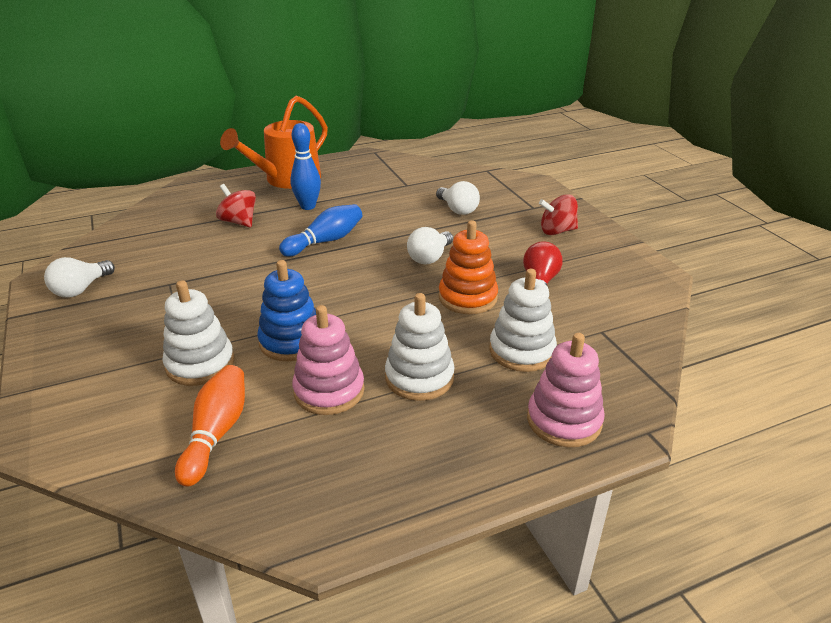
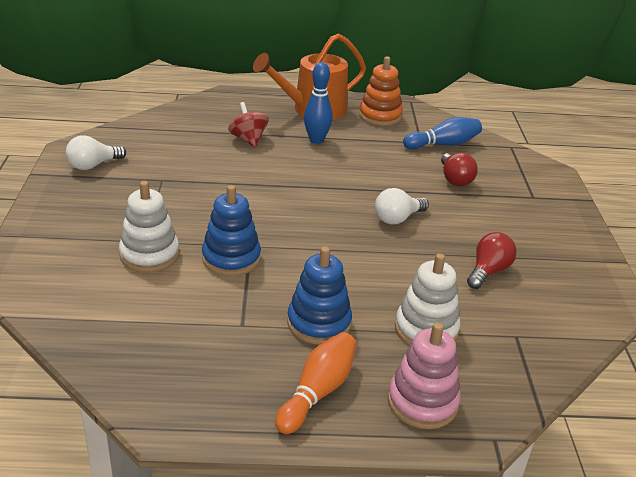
camera: 20 degrees right, 0 degrees up
orange bowling pin [175,365,245,487] -> orange bowling pin moved to [275,332,356,434]
blue bowling pin [279,204,362,256] -> blue bowling pin moved to [403,117,482,149]
pink stacking toy [292,305,365,415] -> none
white stacking toy [385,293,455,401] -> blue stacking toy [287,246,352,345]
white light bulb [436,181,480,215] -> red light bulb [441,153,478,186]
orange stacking toy [439,220,498,314] -> orange stacking toy moved to [359,56,403,126]
red spinning top [539,194,578,235] -> none

